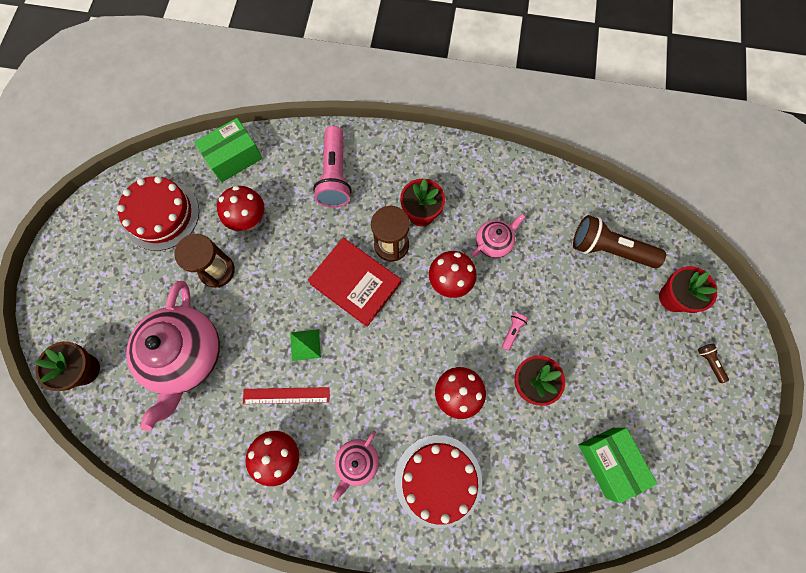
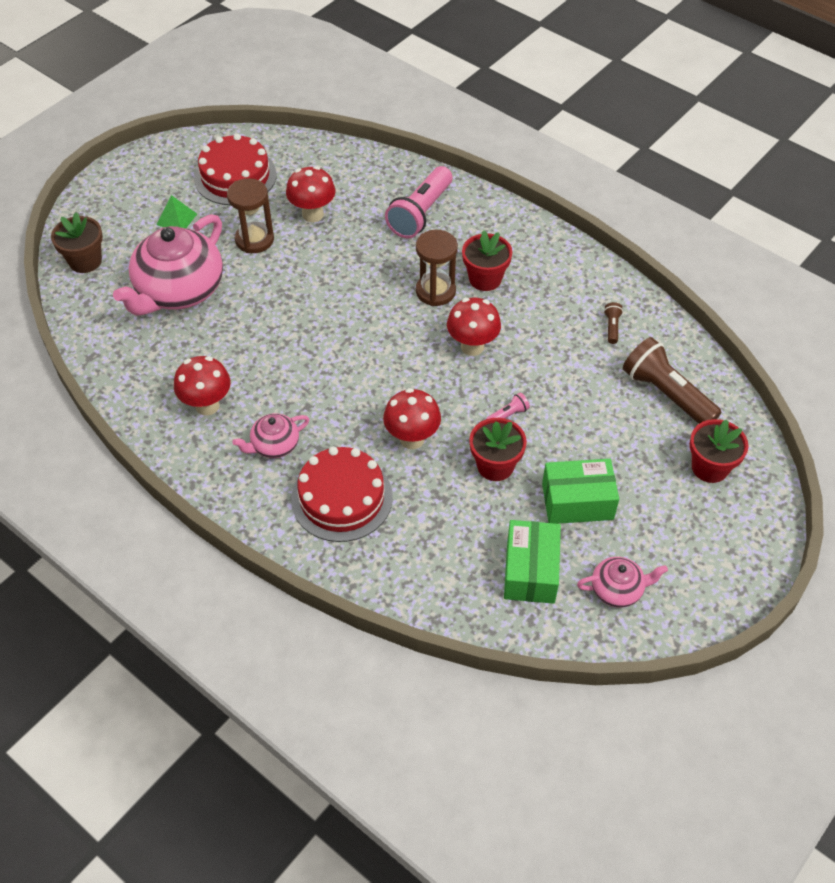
camera: 30 degrees right, 20 degrees down
green box [194,118,263,182] -> green box moved to [542,459,619,524]
red ruler [243,387,330,404] -> none
green pyramid [290,329,321,361] -> green pyramid moved to [156,195,197,228]
red book [307,238,401,327] -> none
pink teapot [471,214,526,258] -> pink teapot moved to [577,557,668,608]
brown flashlight [698,344,729,383] -> brown flashlight moved to [604,302,623,344]

